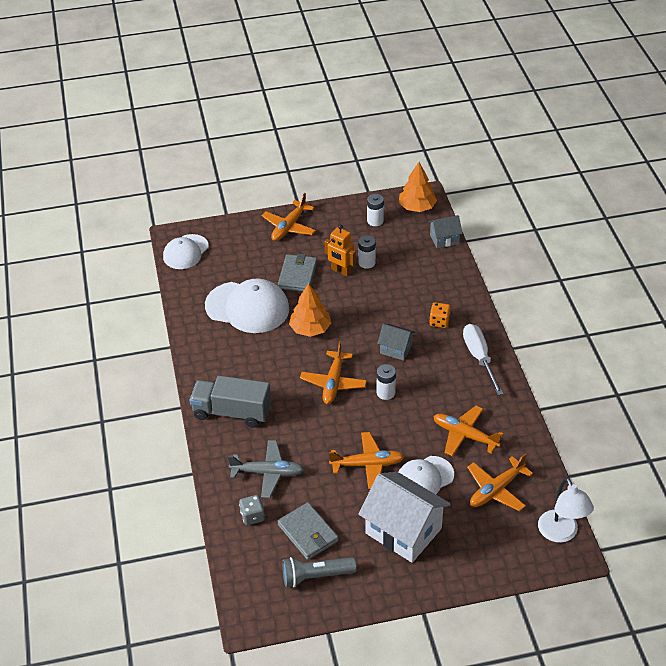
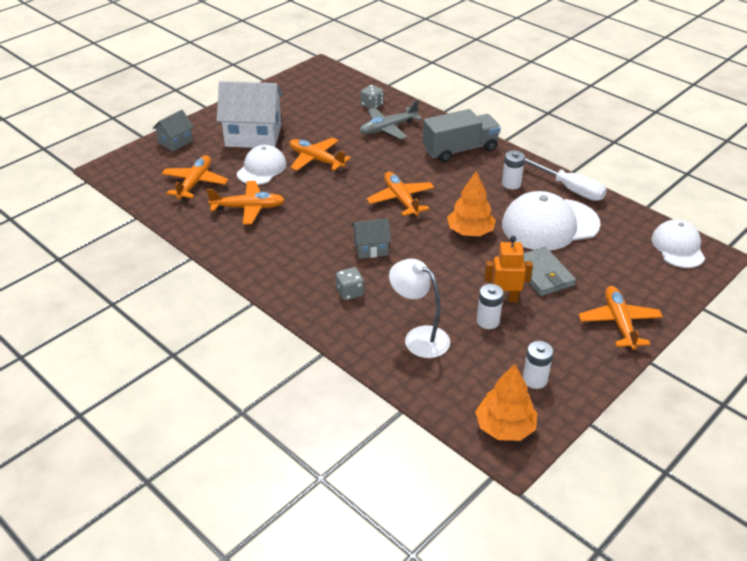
camera: 145 degrees right, 5 degrees down
grey wallet [277,502,339,560] -> none
grey flashlight [282,557,357,588] -> none
orange plane [329,432,405,489] -> orange plane turned 75 degrees clockwise [289,138,351,171]
white battery [377,364,396,400] -> white battery moved to [502,150,525,189]
grey house [428,215,463,248] -> grey house moved to [152,110,194,151]
orange dice [429,302,451,328] -> grey dice [336,267,364,300]
white screwdriver [463,324,503,395] -> white screwdriver moved to [524,158,607,201]
white lamp [538,477,594,543] -> white lamp moved to [389,259,450,358]

